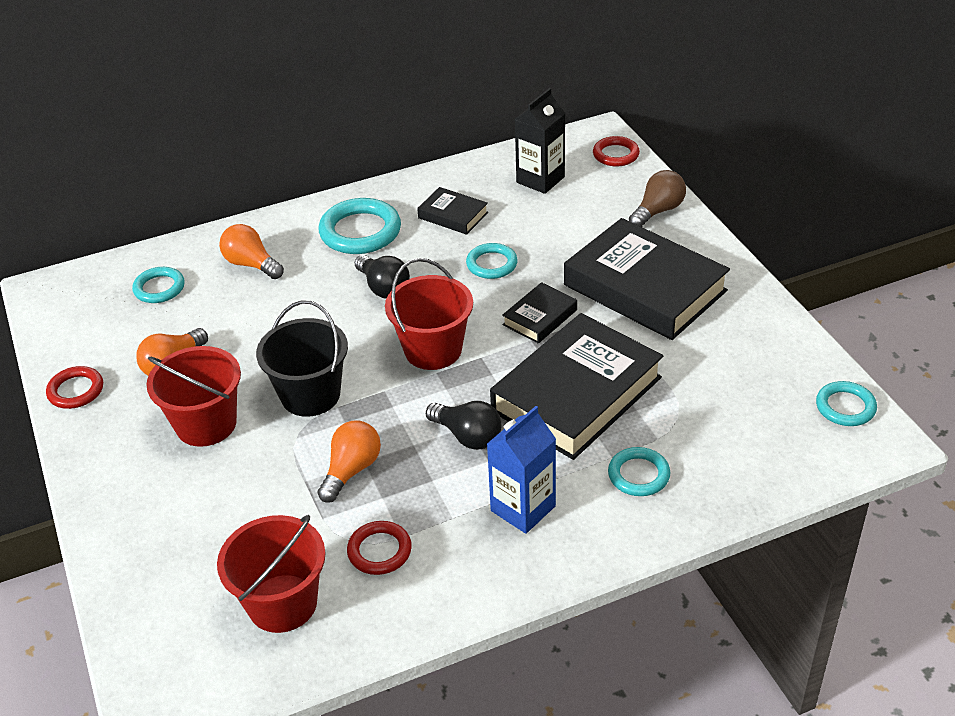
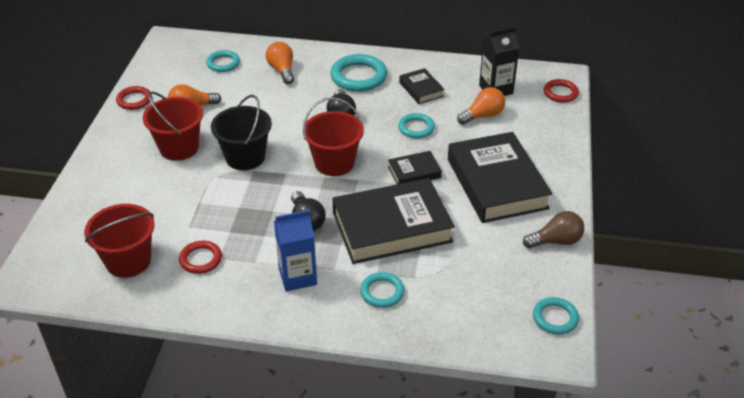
camera: 30 degrees right, 0 degrees up
orange light bulb [317,420,381,503] -> orange light bulb moved to [457,87,505,125]
brown light bulb [629,170,686,227] -> brown light bulb moved to [523,211,584,248]

